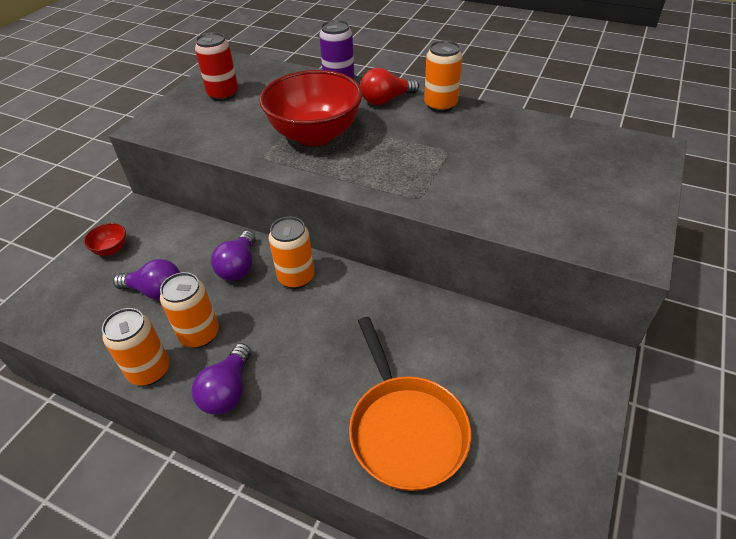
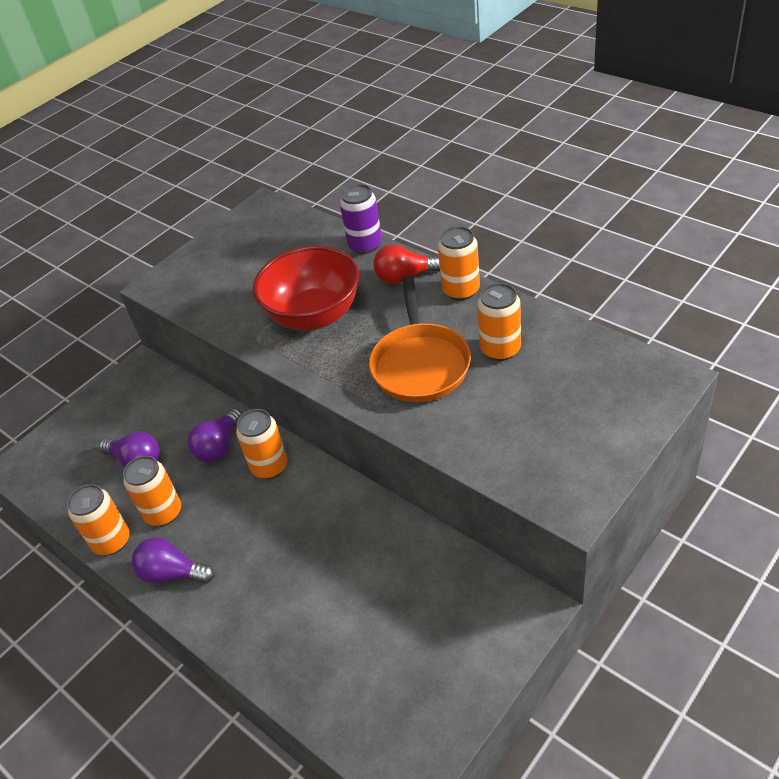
camera: 20 degrees right, 0 degrees up
red bowl [84,223,126,256] -> none
purple light bulb [192,343,251,415] -> purple light bulb turned 75 degrees clockwise [132,537,214,584]
red can [195,32,238,101] -> none
orange pan [349,317,471,491] -> orange pan moved to [369,276,471,402]
none -> orange can [477,283,521,361]

